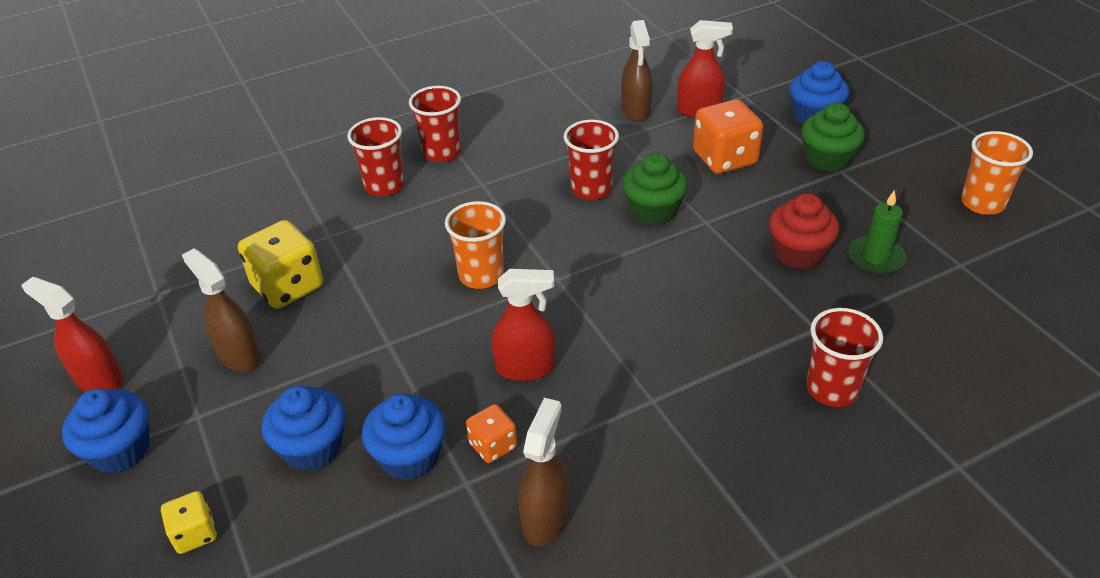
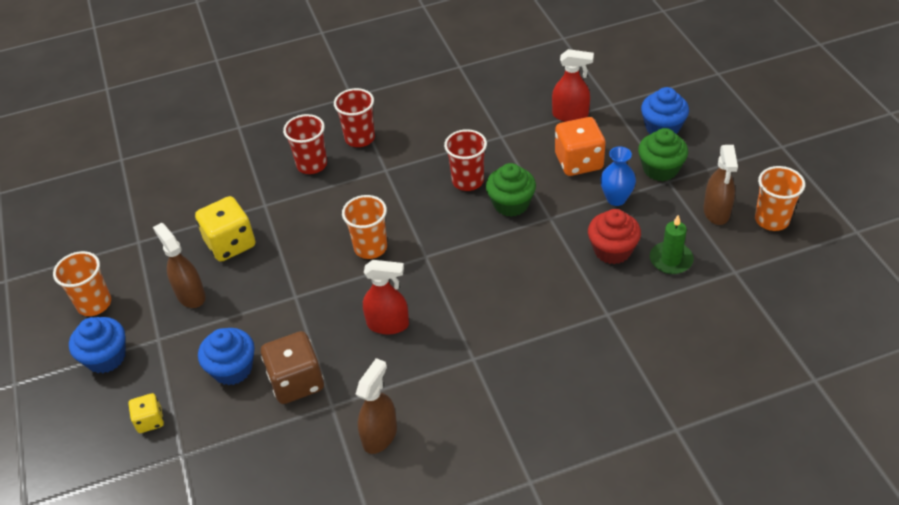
camera: 10 degrees right, 5 degrees up
red spray bottle [21,277,123,392] -> orange cup [53,251,111,316]
blue cupcake [362,394,446,480] -> brown dice [261,331,324,404]
orange dice [466,404,517,463] -> none
brown spray bottle [621,20,653,122] -> brown spray bottle moved to [703,145,738,225]
red cup [806,308,883,407] -> none
none -> blue vase [600,147,636,206]

